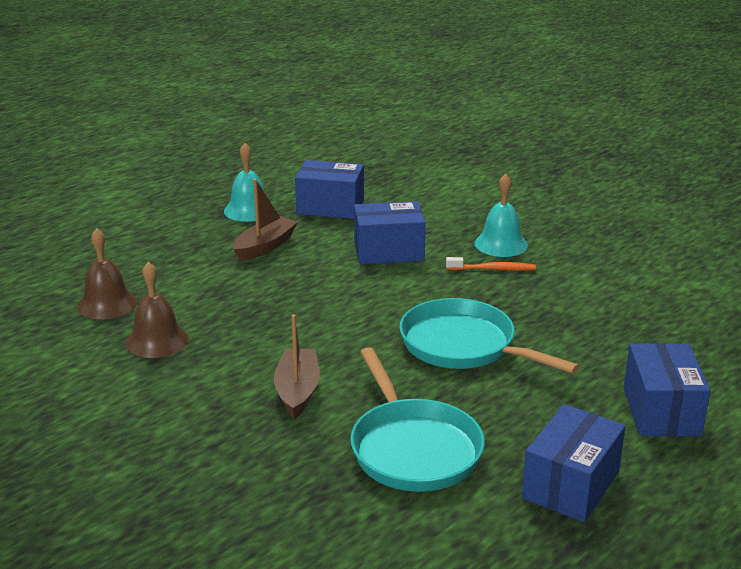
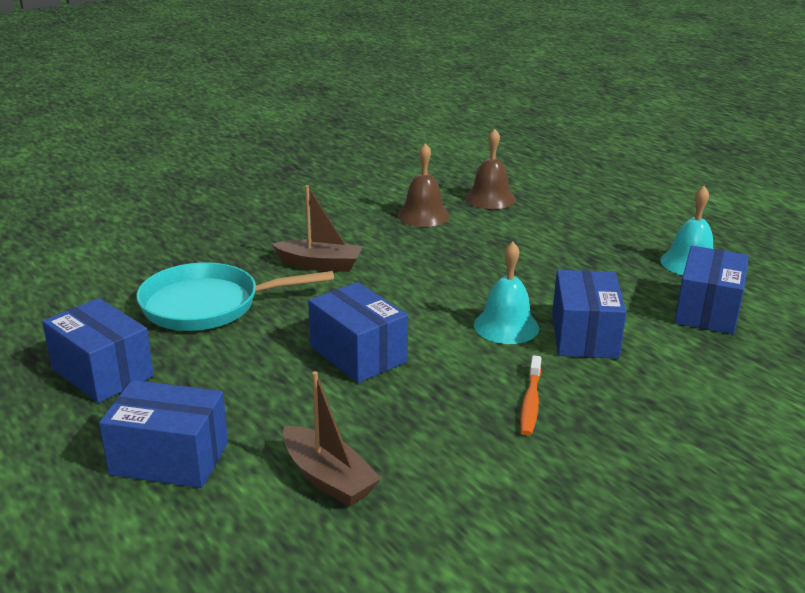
camera: 100 degrees right, 0 degrees up
brown boat [233,179,298,261] -> brown boat moved to [283,371,382,507]
turquoise pan [399,298,579,374] -> blue box [308,282,408,383]
turquoise bell [475,174,528,257] -> turquoise bell moved to [474,242,539,344]

